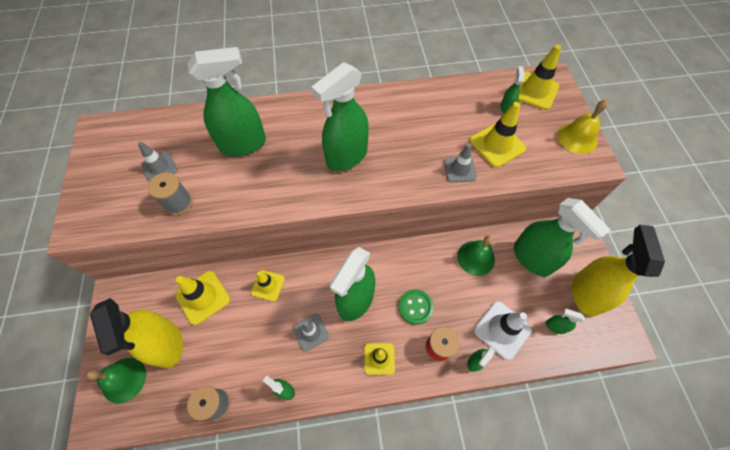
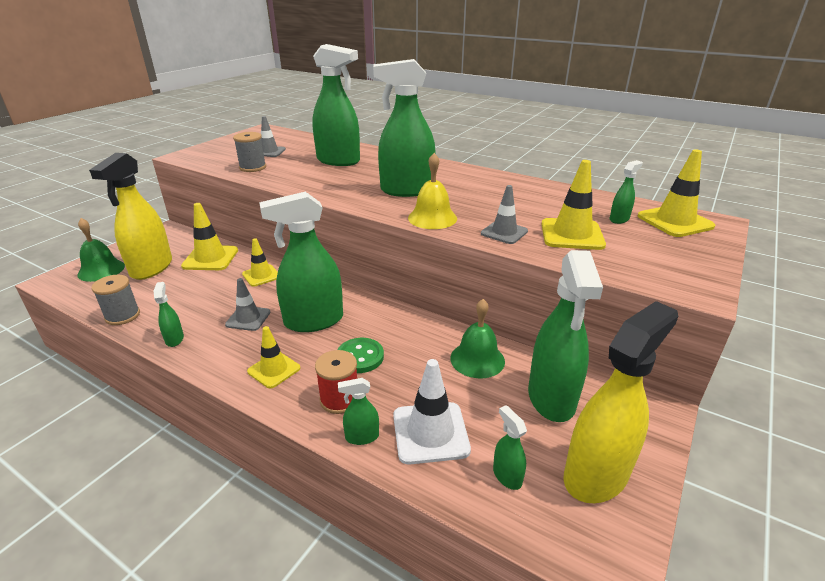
camera: 40 degrees right, 30 degrees down
yellow bell [558,100,608,154] -> yellow bell moved to [408,153,457,229]

